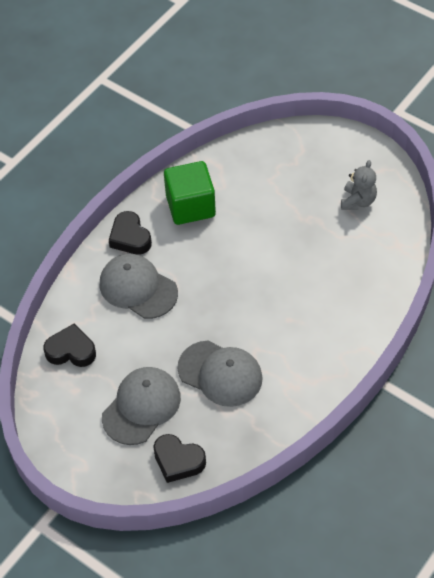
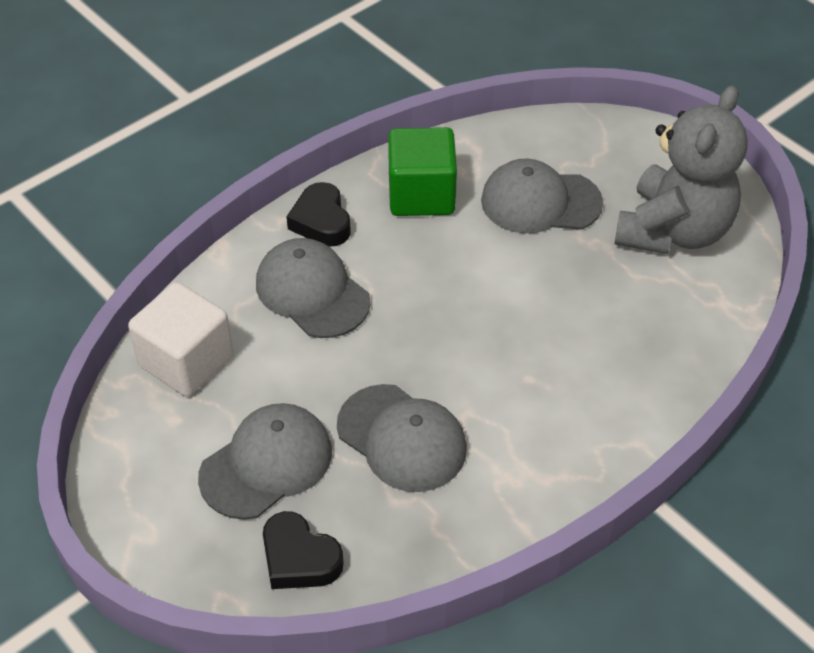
camera: 10 degrees right, 5 degrees down
black heart [43,324,96,367] -> white cube [128,282,233,396]
grey teddy bear [341,160,377,210] -> grey teddy bear [614,85,748,254], size x2.08
none -> grey cap [481,159,603,233]

